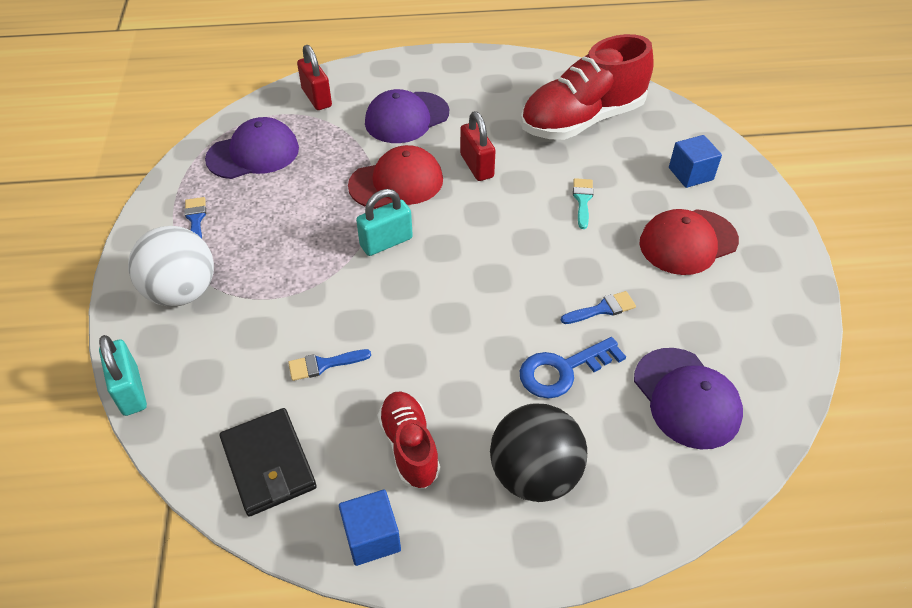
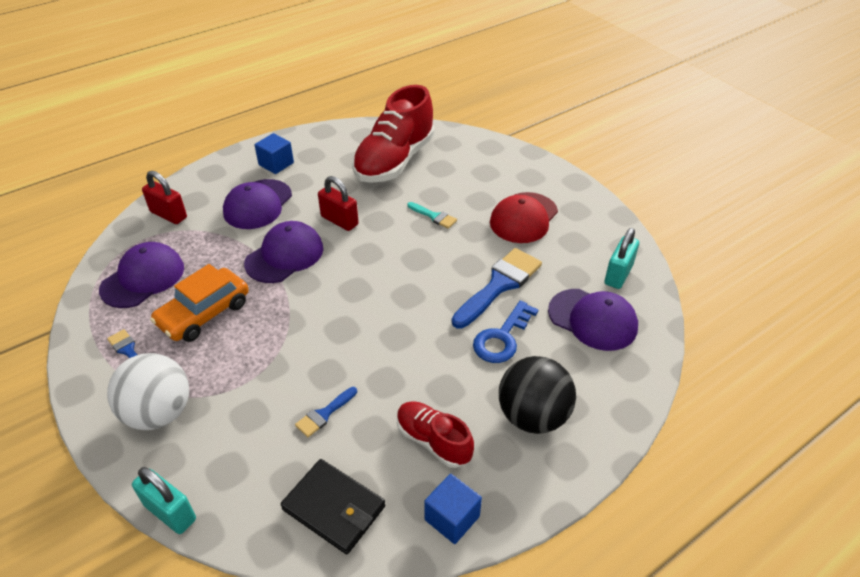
camera: 30 degrees left, 5 degrees down
red cap [348,145,443,209] -> purple cap [244,221,323,283]
turquoise padlock [356,189,413,256] -> turquoise padlock moved to [604,228,639,289]
blue brush [561,291,636,324] -> blue brush [452,248,542,329], size x2.01
turquoise brush [573,178,594,229] -> turquoise brush turned 150 degrees clockwise [407,202,457,229]
blue cube [669,135,722,188] -> blue cube moved to [254,133,294,174]
none -> orange car [150,264,249,342]

